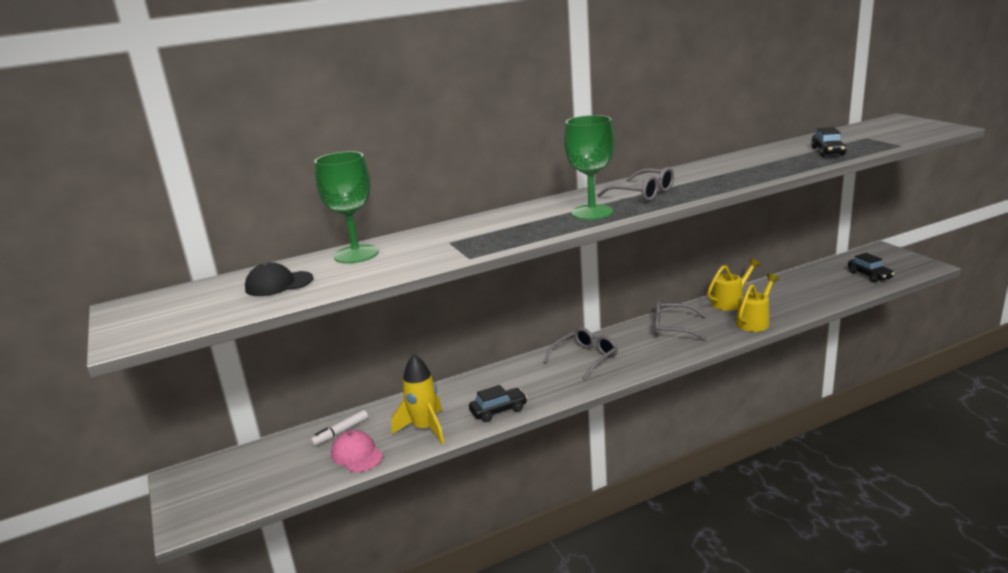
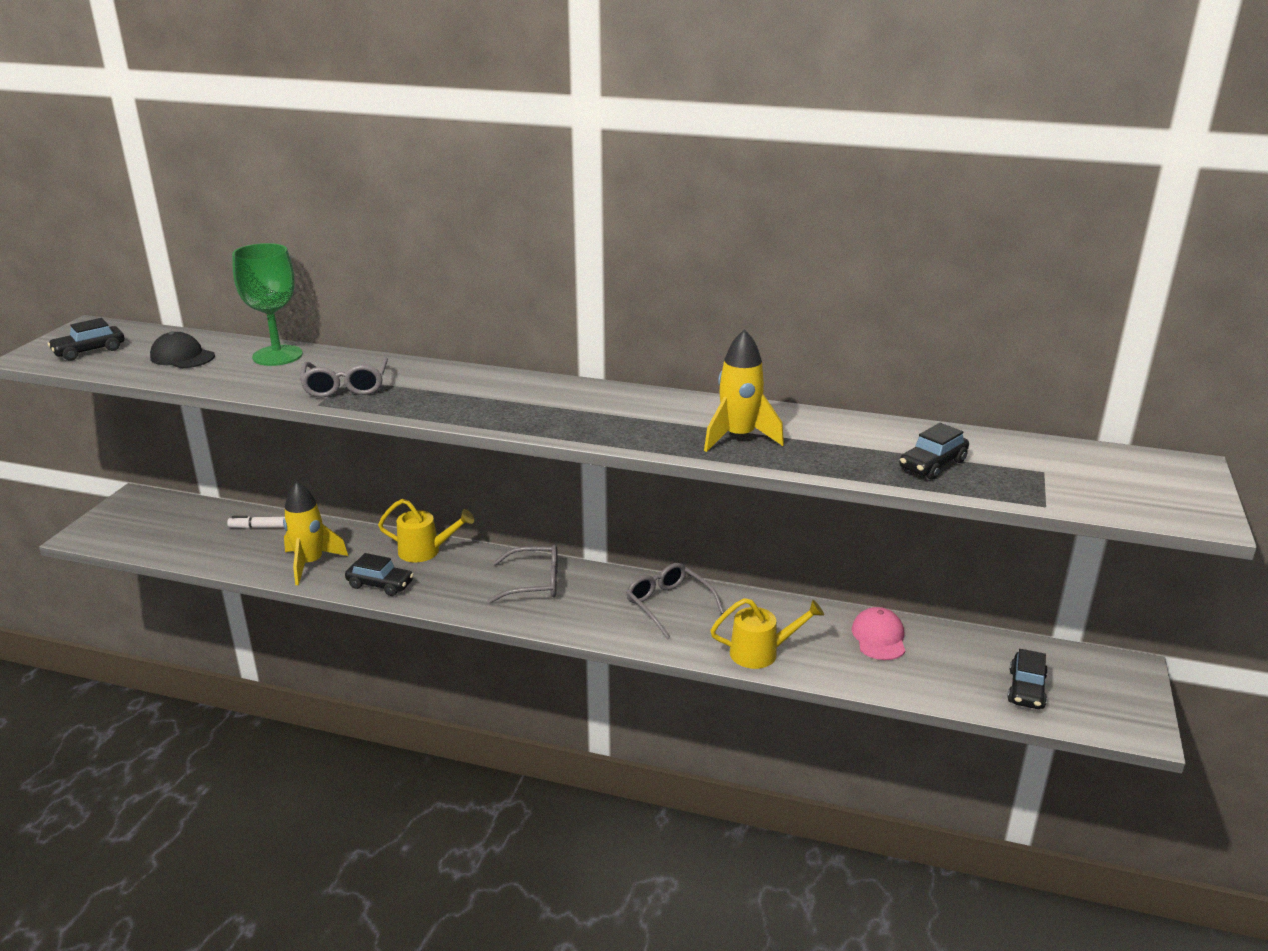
camera: 40 degrees right, 5 degrees up
pink cap [331,430,383,472] -> pink cap moved to [852,607,905,660]
green goblet [564,115,614,220] -> none
grey glasses [597,167,674,201] -> grey glasses moved to [300,357,388,397]
yellow watering can [707,258,761,311] -> yellow watering can moved to [378,499,474,562]
none -> black car [48,318,124,361]
none -> yellow rocket [704,329,784,452]

